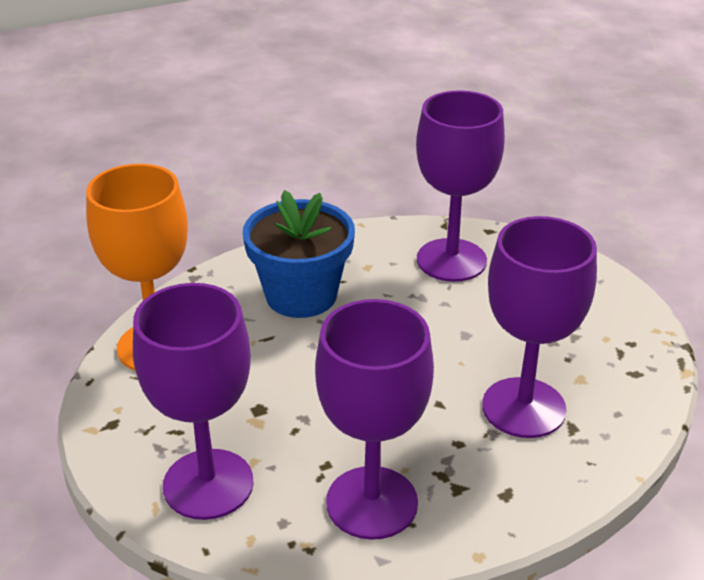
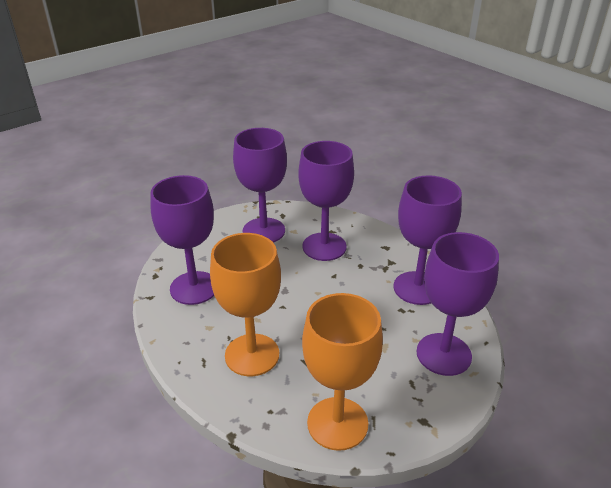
camera: 105 degrees left, 0 degrees up
blue flower pot [243,190,355,318] -> orange goblet [210,233,281,376]
none -> purple goblet [233,128,287,243]

